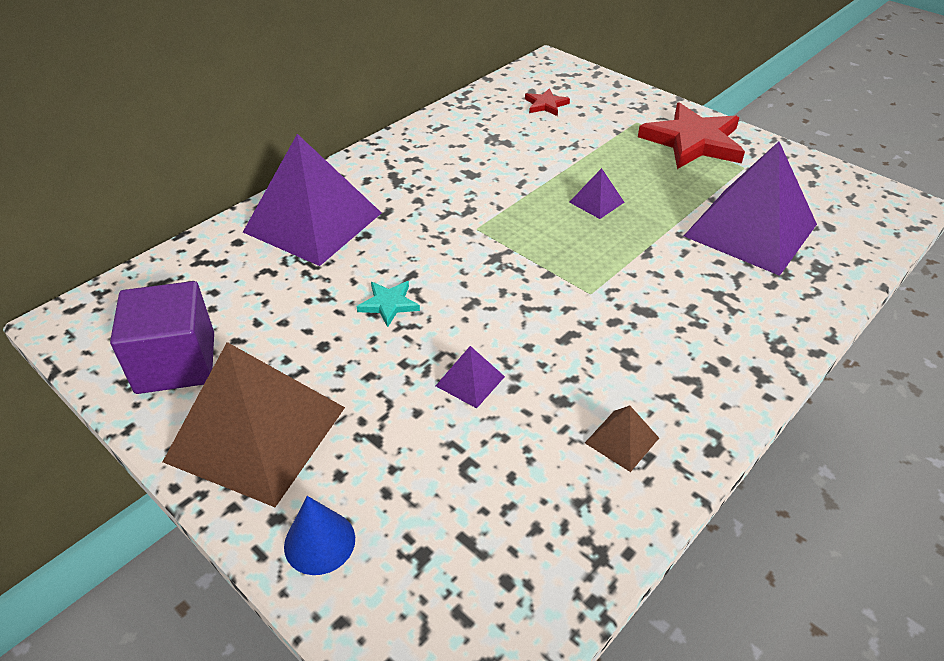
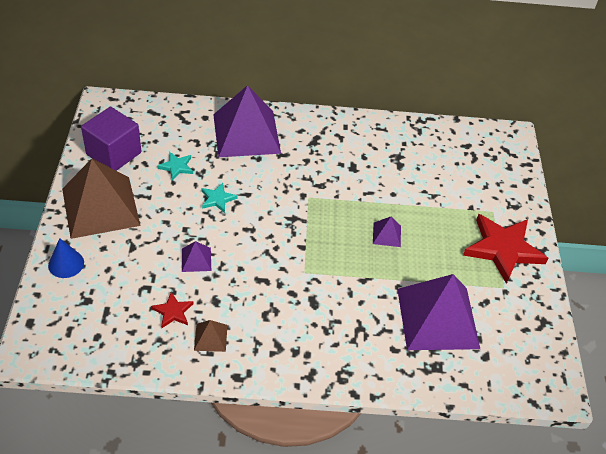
camera: 45 degrees right, 5 degrees up
red star [525,88,570,116] -> red star moved to [151,292,194,328]
none -> turquoise star [157,152,193,181]

